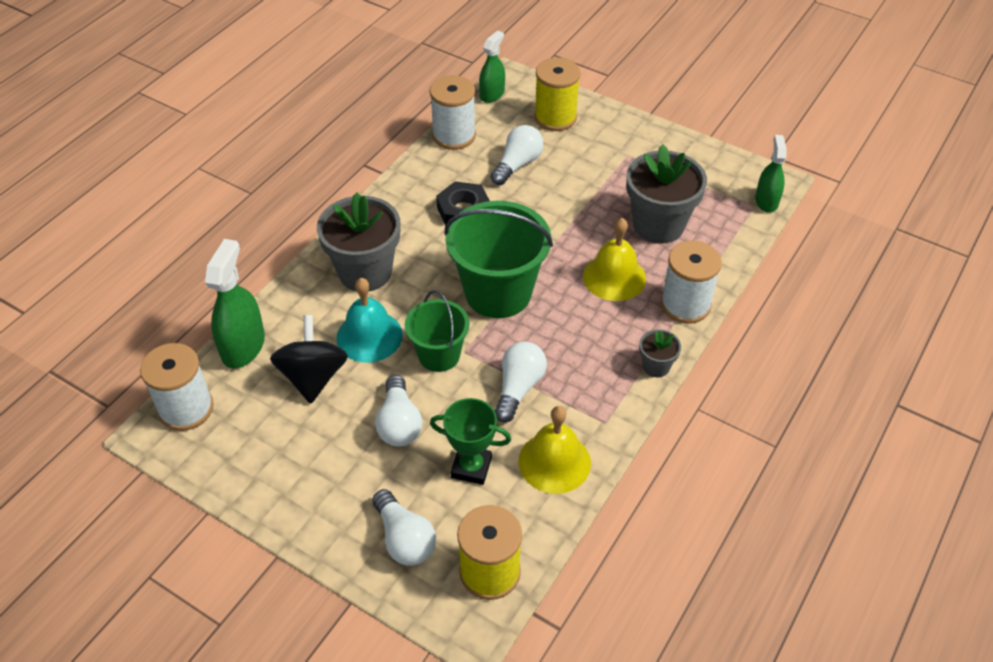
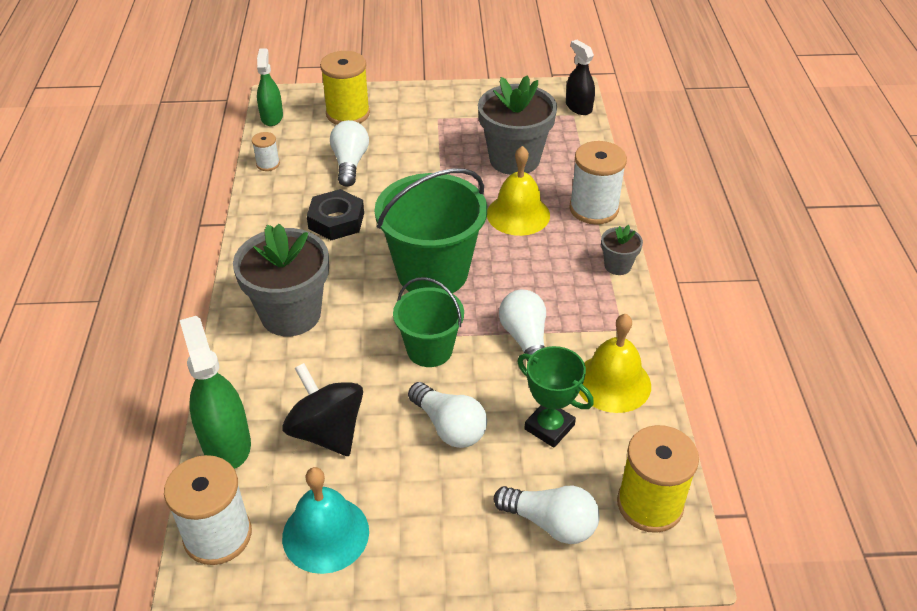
camera: 35 degrees left, 5 degrees down
turquoise bell [336,278,403,363] -> turquoise bell moved to [282,467,369,574]
white spool [430,75,476,150] -> white spool [252,132,280,171], size x0.50
green trophy [430,398,511,485] -> green trophy turned 60 degrees clockwise [517,346,594,448]
green spray bottle [755,135,787,213] -> black spray bottle [566,40,595,115]

